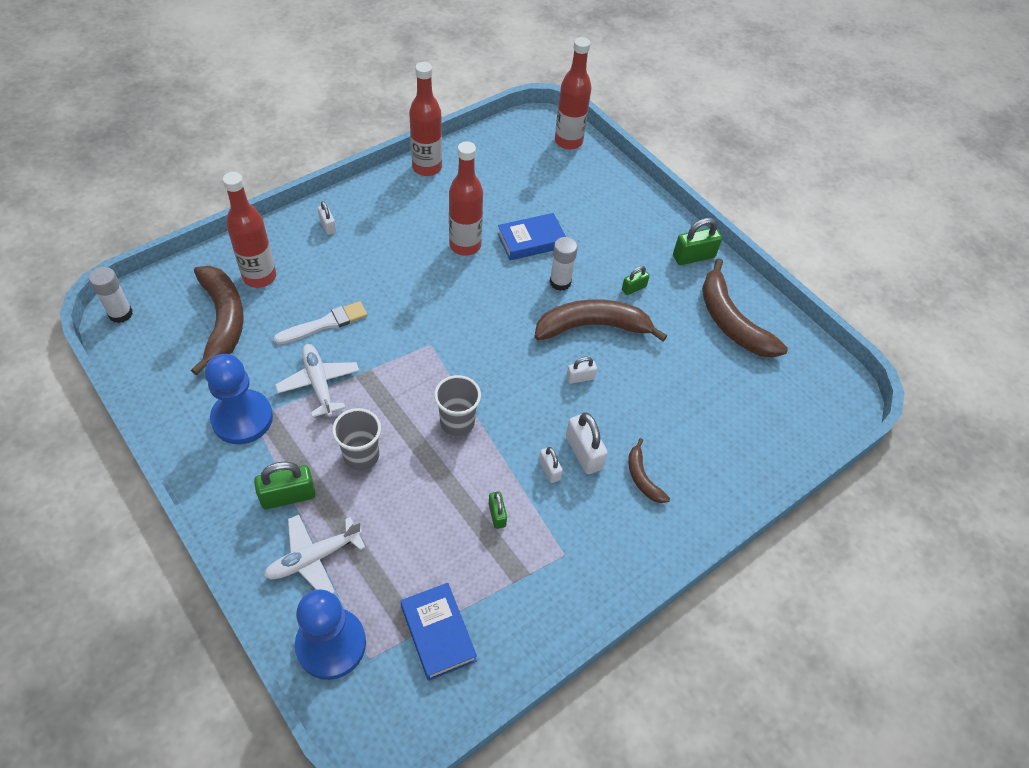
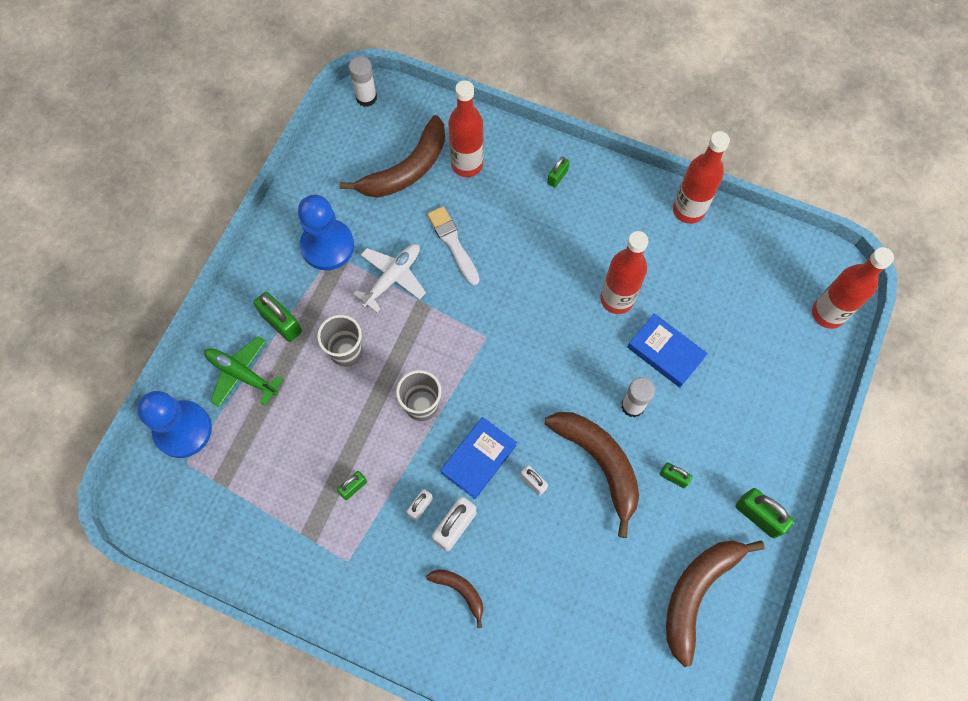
camera: 65 degrees right, 15 degrees up
white plane [264,514,366,593] -> green plane [204,336,283,407]
white brush [274,301,368,345] -> white brush turned 150 degrees counterclockwise [427,206,480,286]
white padlock [318,201,336,235] -> green padlock [547,157,570,188]
blue book [400,583,477,681] -> blue book moved to [440,417,517,499]
brown banana [628,438,670,503] -> brown banana turned 90 degrees clockwise [426,569,483,628]

